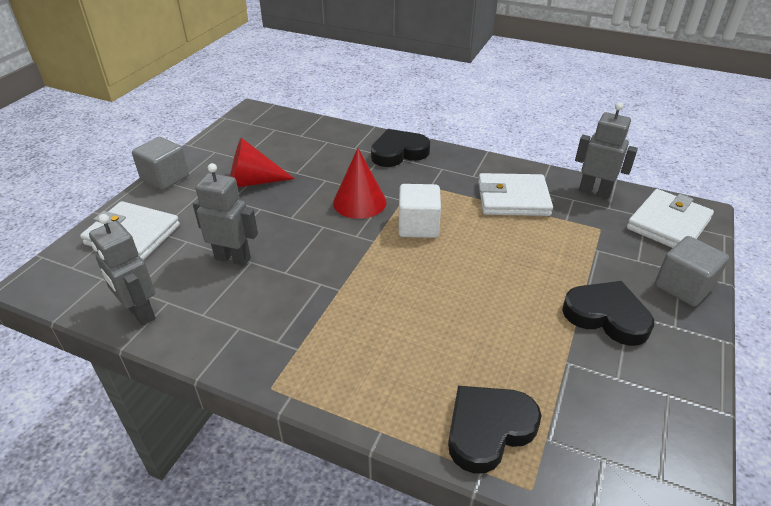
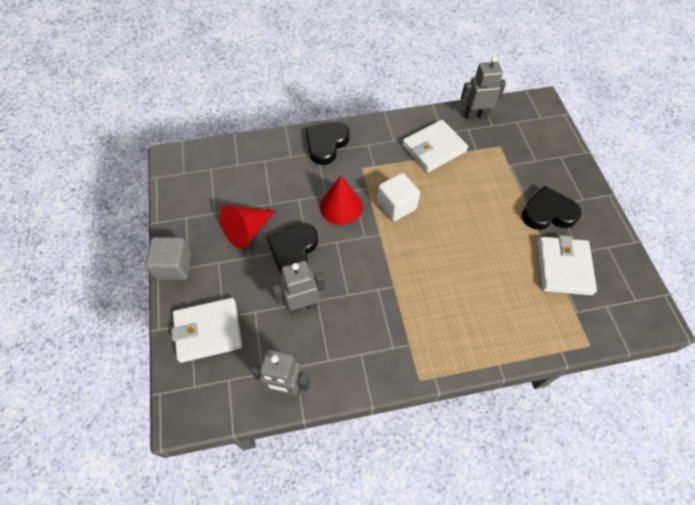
camera: 35 degrees left, 20 degrees up
black heart [448,386,542,473] -> black heart moved to [267,223,318,274]
white wallet [627,189,714,248] -> white wallet moved to [537,235,597,295]
grey cube [655,236,729,306] -> none

